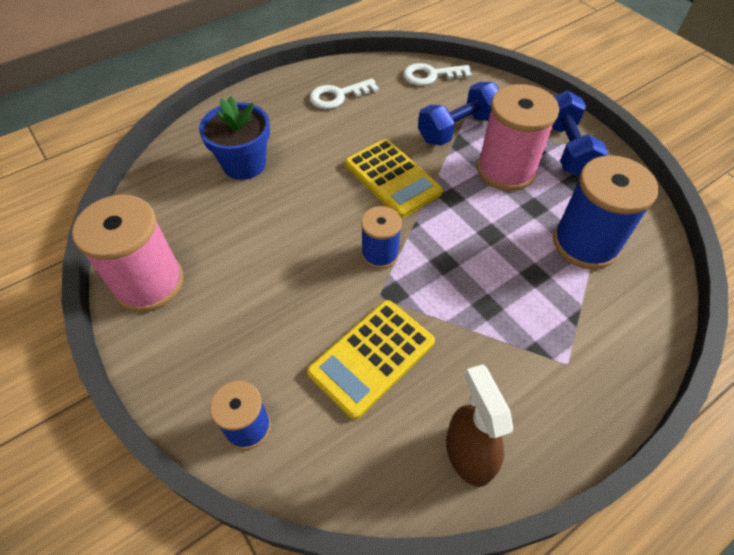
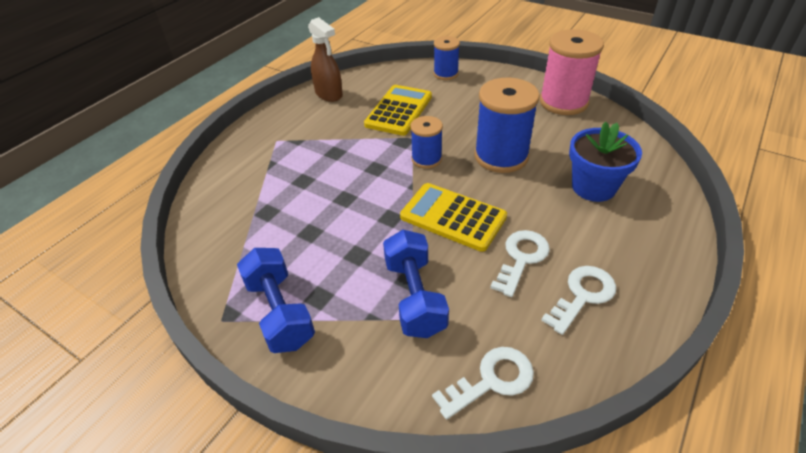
camera: 160 degrees right, 10 degrees down
blue dumbbell [418,82,499,146] -> blue dumbbell turned 45 degrees counterclockwise [383,230,449,338]
pink spool [477,84,559,191] -> none
blue spool [553,155,659,270] -> blue spool moved to [474,78,540,173]
none -> white key [490,230,550,297]

